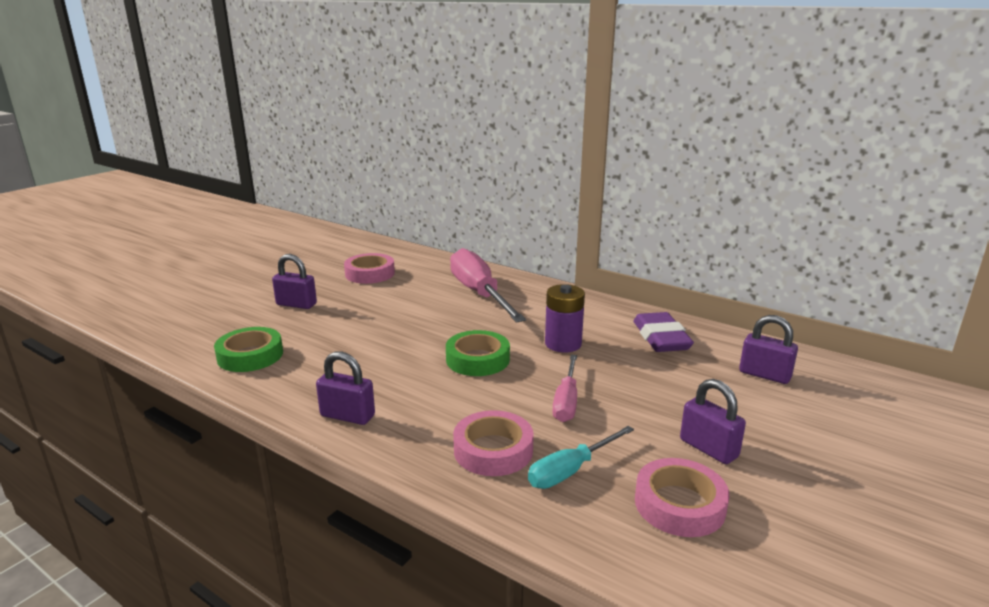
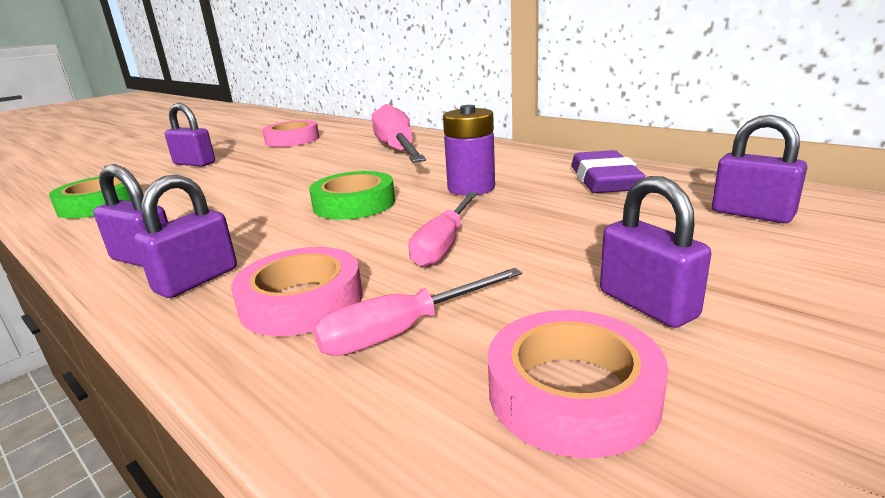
camera: 10 degrees right, 0 degrees up
turquoise screwdriver [528,426,634,489] -> pink screwdriver [313,268,522,356]
none -> purple padlock [134,175,237,298]

